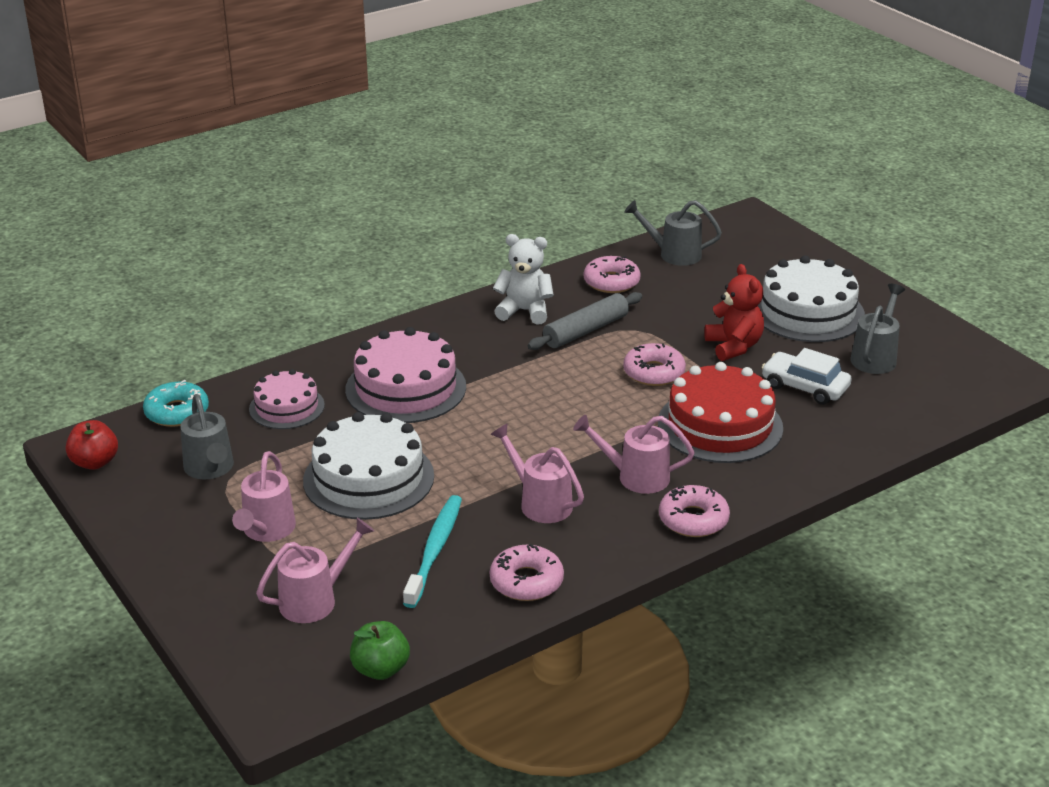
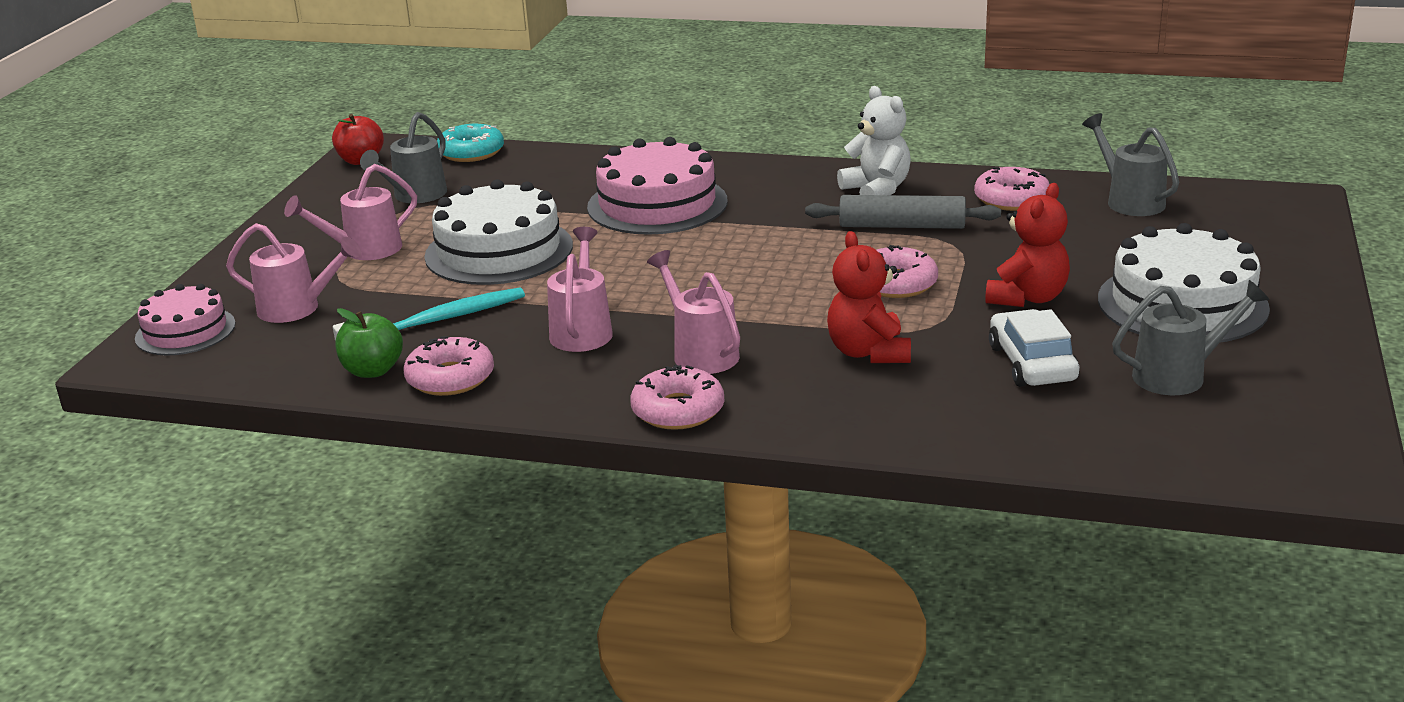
camera: 50 degrees right, 5 degrees down
pink cake [249,369,325,429] -> pink cake moved to [135,284,236,356]
green apple [350,621,410,680] -> green apple moved to [335,308,403,378]
red cake [658,362,783,463] -> red teddy bear [827,231,911,363]

